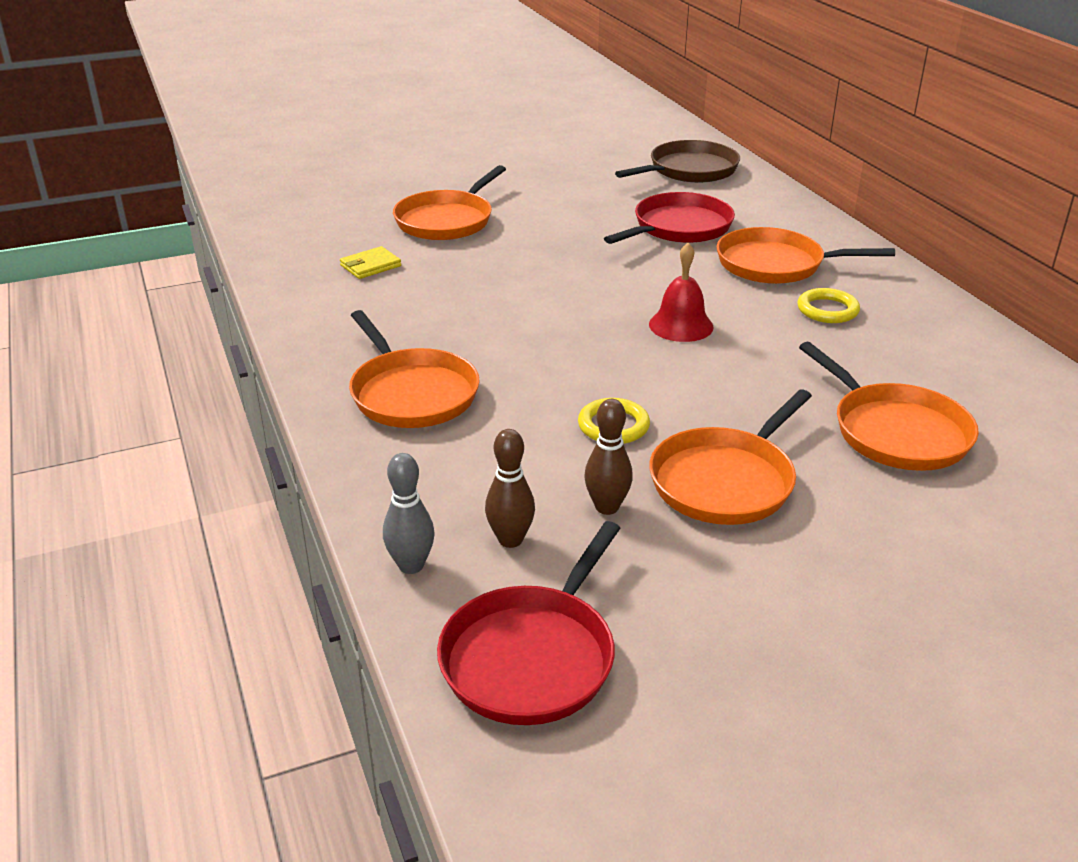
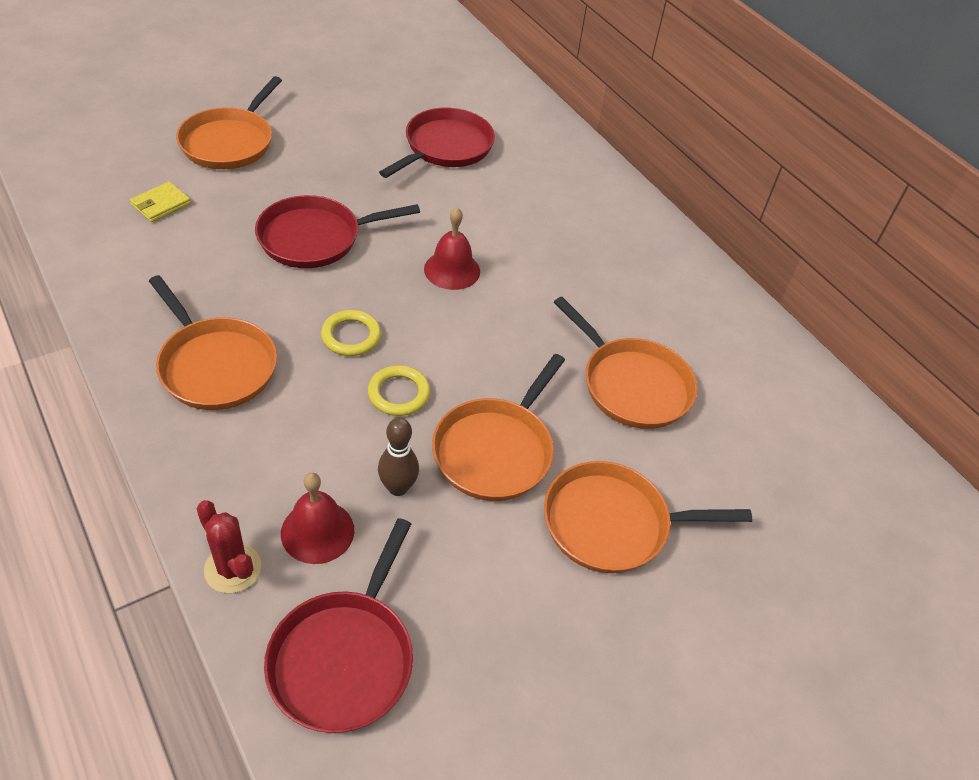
camera: 15 degrees left, 15 degrees up
grey bowling pin [383,453,434,574] -> red cactus [196,500,261,593]
brown bowling pin [485,429,535,548] -> red bell [281,473,354,564]
brown pan [615,140,740,183] -> none
orange pan [717,227,895,284] -> orange pan moved to [544,461,752,573]
yellow ring [797,288,860,323] -> yellow ring moved to [321,310,381,356]
none -> red pan [255,195,420,268]

